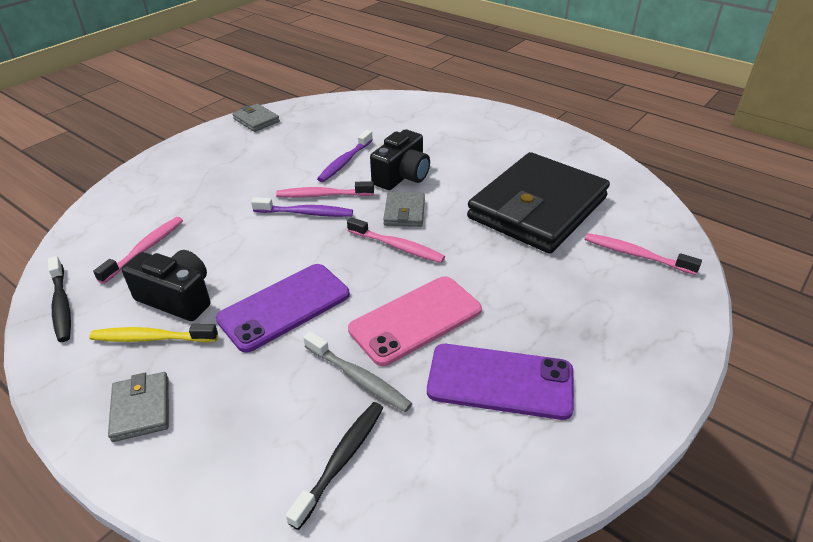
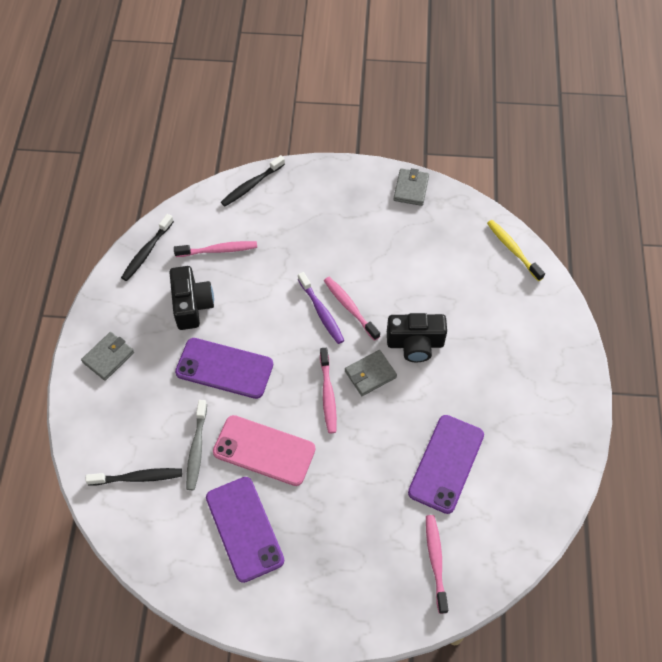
camera: 55 degrees right, 20 degrees up
yellow toothbrush [89,324,218,342] -> yellow toothbrush moved to [487,220,545,281]
purple toothbrush [317,130,373,182] -> none
black wallet [467,152,610,254] -> purple phone [408,415,484,514]
none -> black toothbrush [221,155,285,207]

